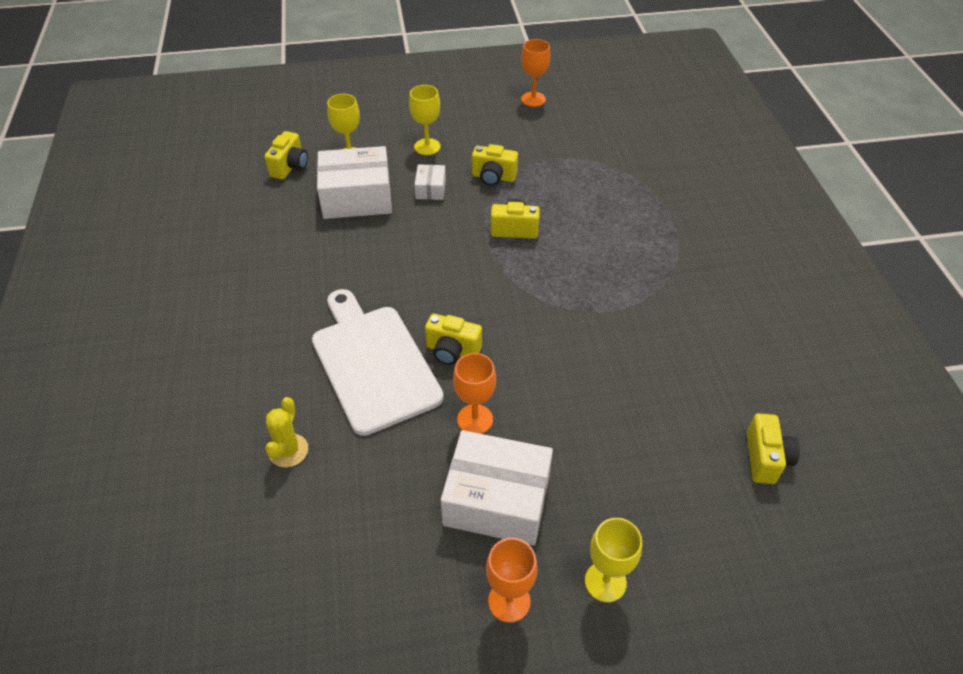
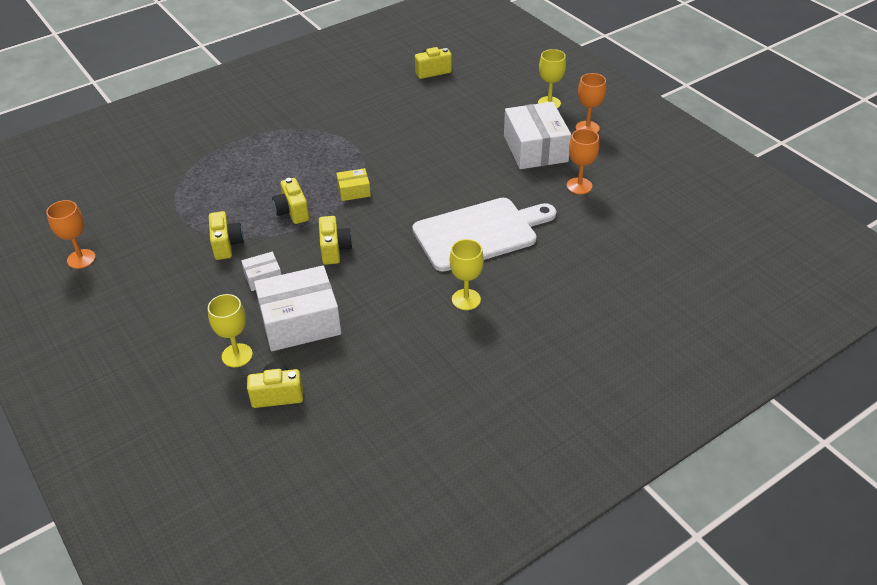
camera: 115 degrees left, 5 degrees down
yellow cactus [265,397,308,467] -> none
white cutting board [312,289,444,436] -> white cutting board turned 150 degrees counterclockwise [412,198,556,272]
white box [317,146,392,219] -> white box turned 75 degrees counterclockwise [254,266,341,351]
yellow goblet [409,85,441,155] -> yellow goblet moved to [450,239,484,310]
yellow camera [425,314,482,365] -> yellow camera moved to [319,216,352,265]
orange goblet [453,353,496,434] -> orange goblet moved to [567,129,599,194]
none -> yellow box [336,168,371,201]

